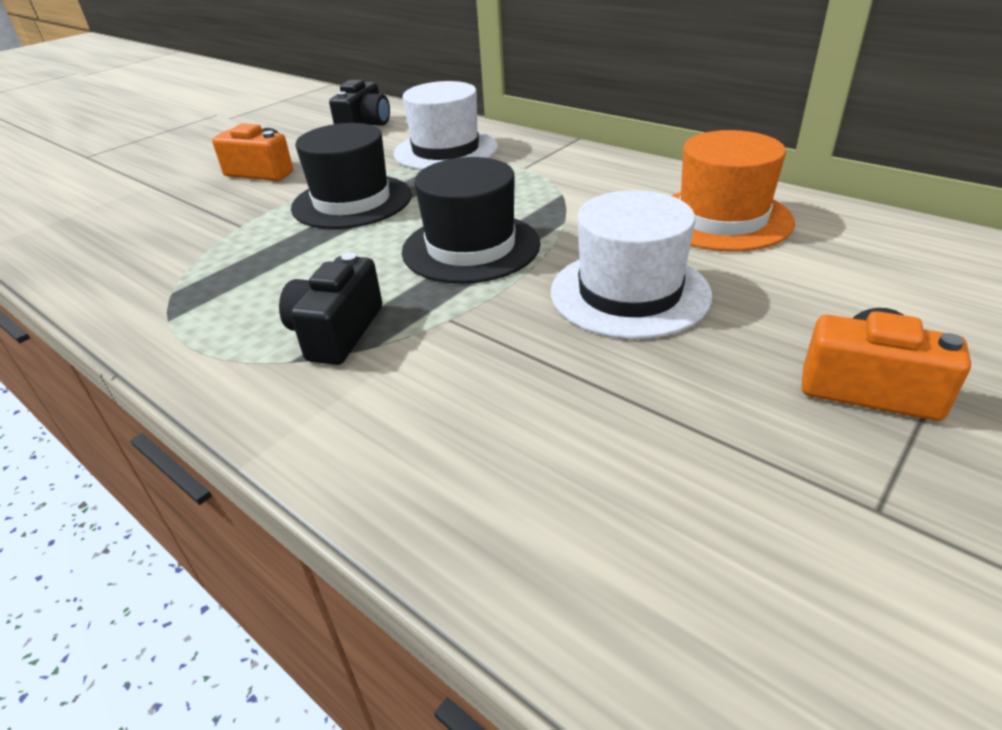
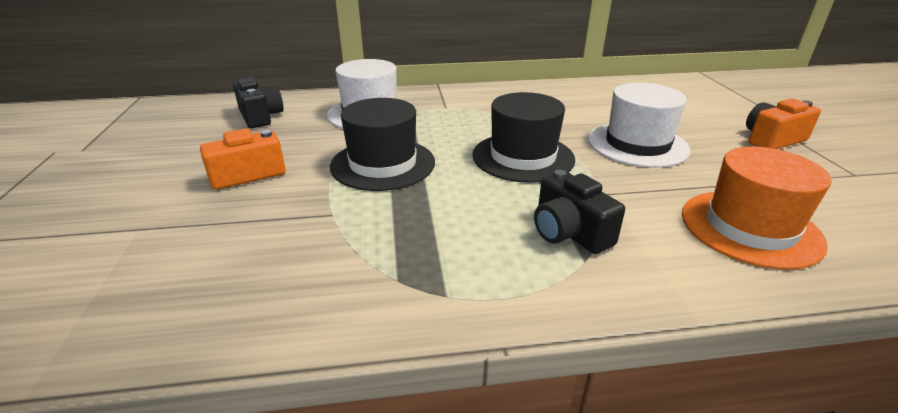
camera: 50 degrees left, 5 degrees down
orange hat [671,130,795,251] -> orange hat moved to [682,146,831,270]

